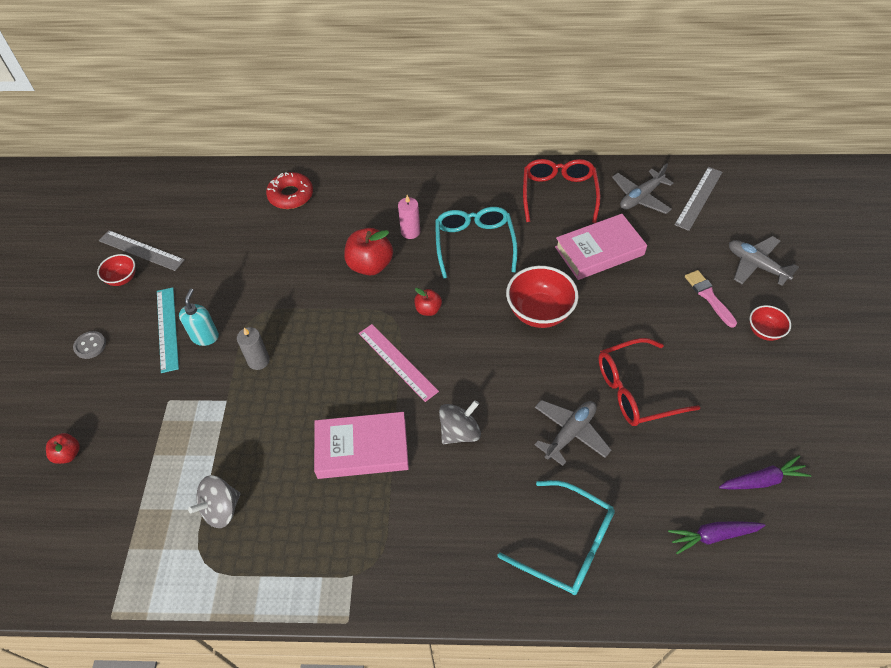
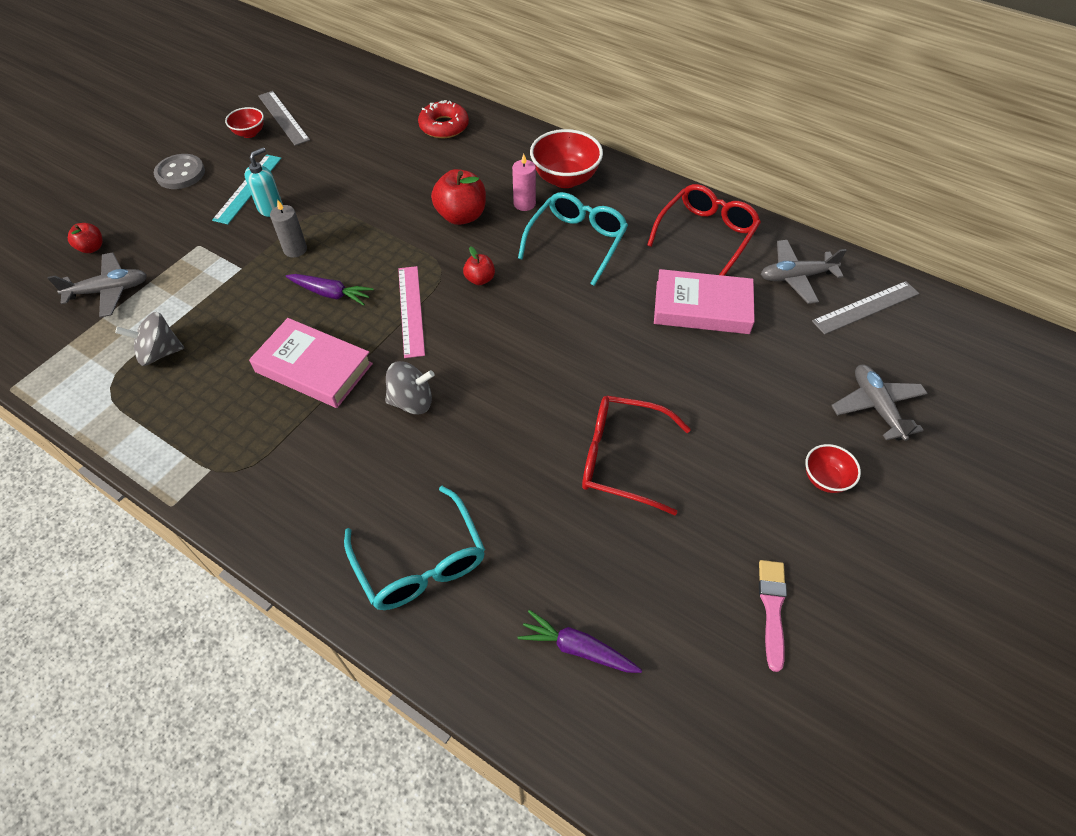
camera: 30 degrees right, 0 degrees up
grey button [73,331,106,359] -> grey button [154,154,205,189], size x1.54
red bowl [506,266,579,328] -> red bowl moved to [530,129,603,188]
grey plane [534,400,612,466] -> grey plane moved to [47,252,147,318]
pink brush [685,270,737,328] -> pink brush moved to [759,560,787,672]
purple carrot [719,455,811,489] -> purple carrot moved to [286,274,374,305]

